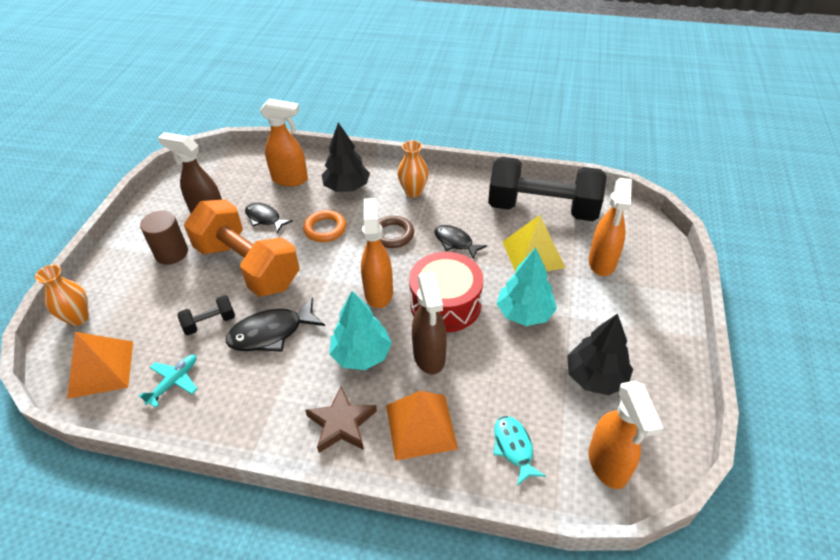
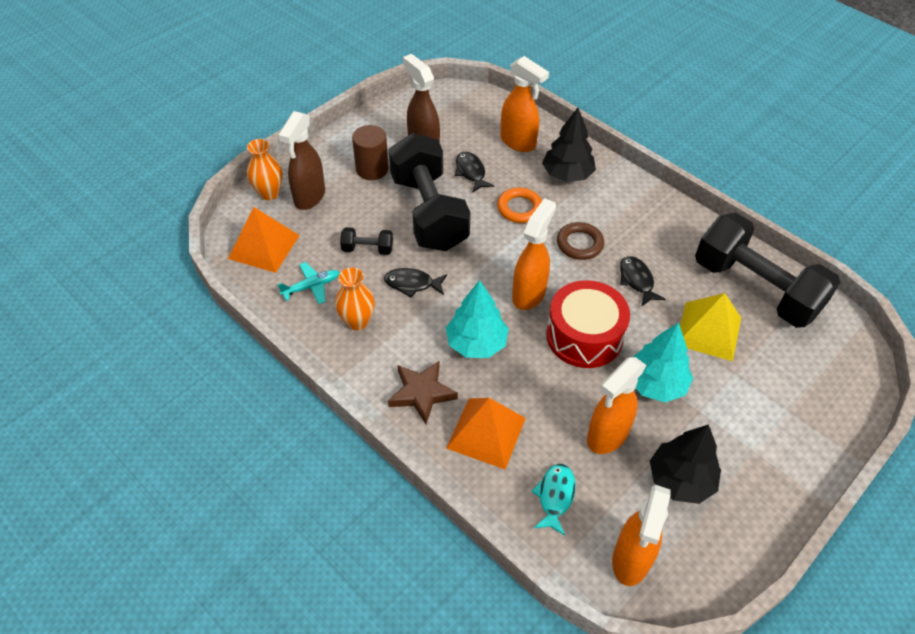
camera: 30 degrees right, 5 degrees up
orange dumbbell [184,199,300,297] -> black dumbbell [389,133,471,251]
black fish [226,297,325,352] -> black fish [384,268,447,298], size x0.66
orange vase [397,140,429,198] -> orange vase moved to [335,267,375,330]
brown spray bottle [412,272,447,374] -> brown spray bottle moved to [278,111,325,210]
orange spray bottle [589,178,632,276] -> orange spray bottle moved to [587,357,646,454]

